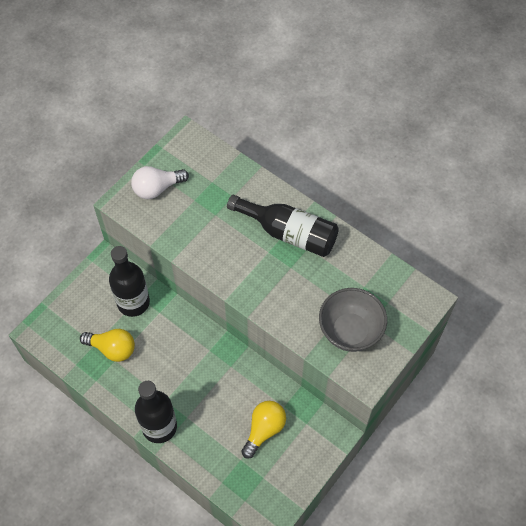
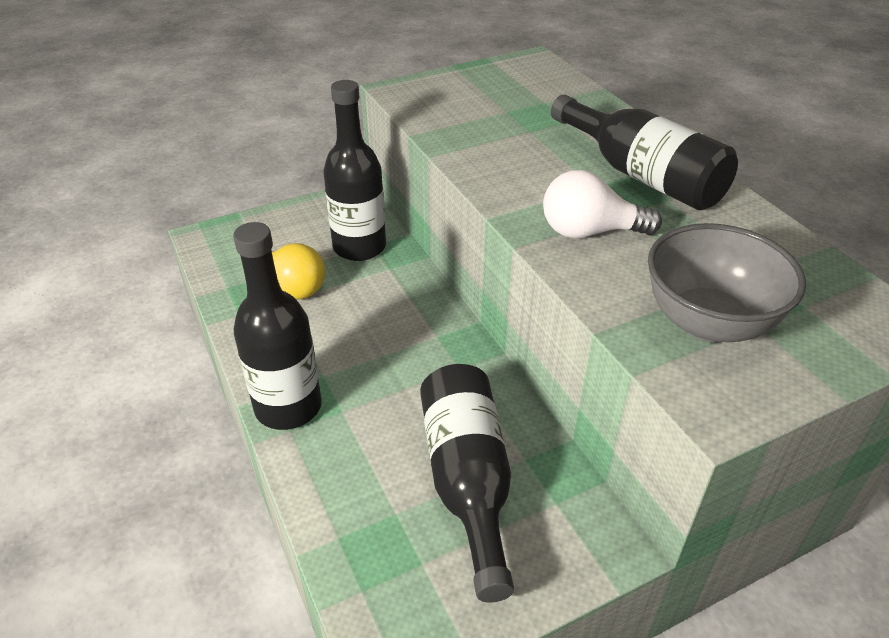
camera: 25 degrees right, 20 degrees down
white light bulb [131,166,189,199] -> white light bulb moved to [543,170,662,238]
yellow light bulb [241,401,286,459] -> black bottle [420,364,514,603]

